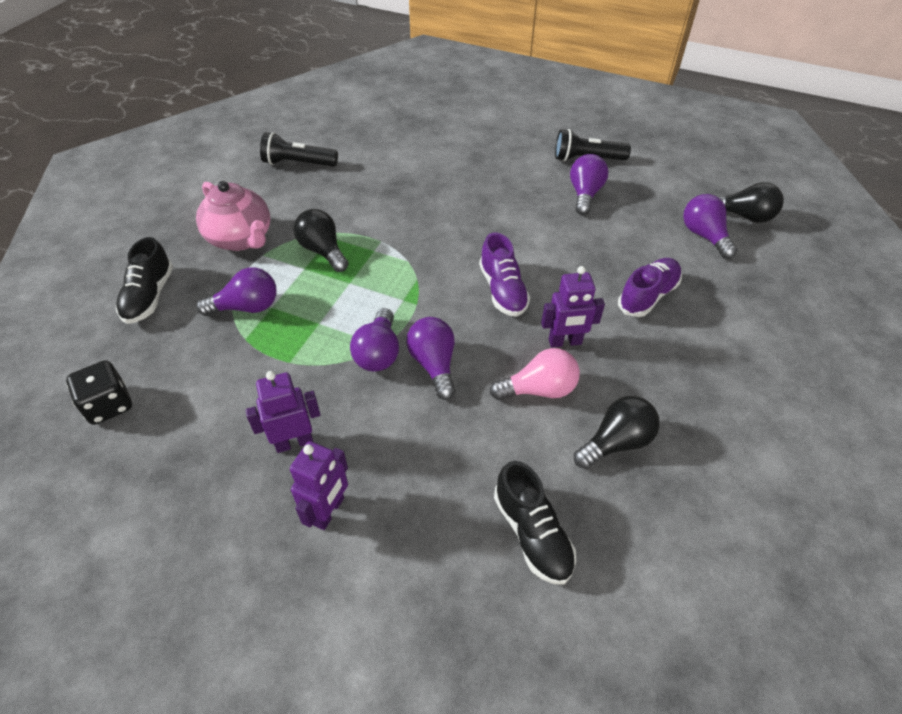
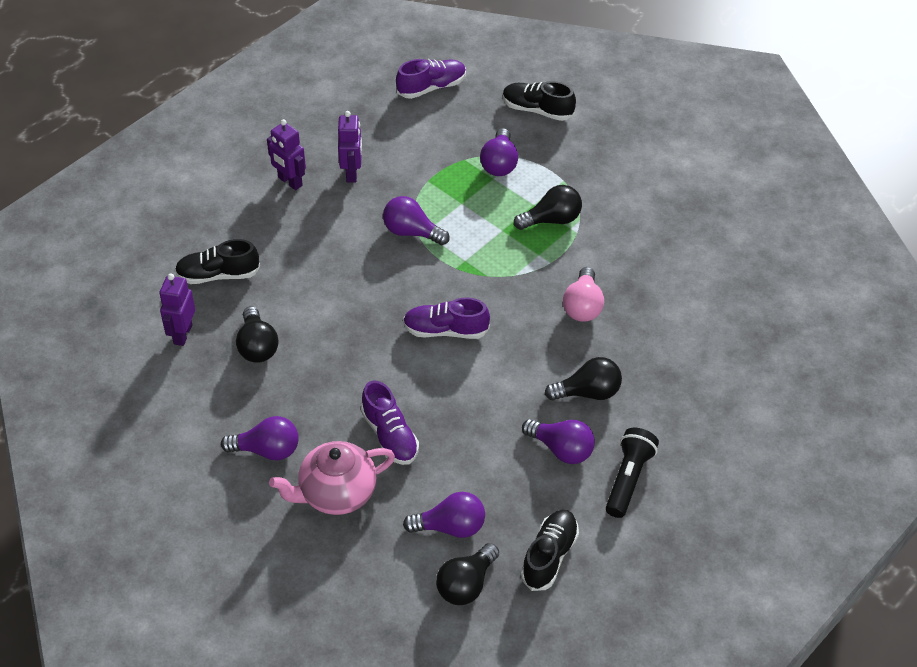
camera: 110 degrees right, 0 degrees up
black dice [66,360,132,425] -> purple shoe [396,59,466,99]
pink teapot [196,181,270,251] -> pink teapot moved to [269,441,395,515]
black flashlight [260,132,338,167] -> none
purple light bulb [406,317,456,400] -> purple light bulb moved to [221,416,299,461]
pink light bulb [490,348,580,400] -> pink light bulb moved to [563,267,604,322]
purple robot [541,266,605,347] -> purple robot moved to [160,274,195,346]
none -> black shoe [521,509,579,591]
none -> black light bulb [545,357,622,401]

